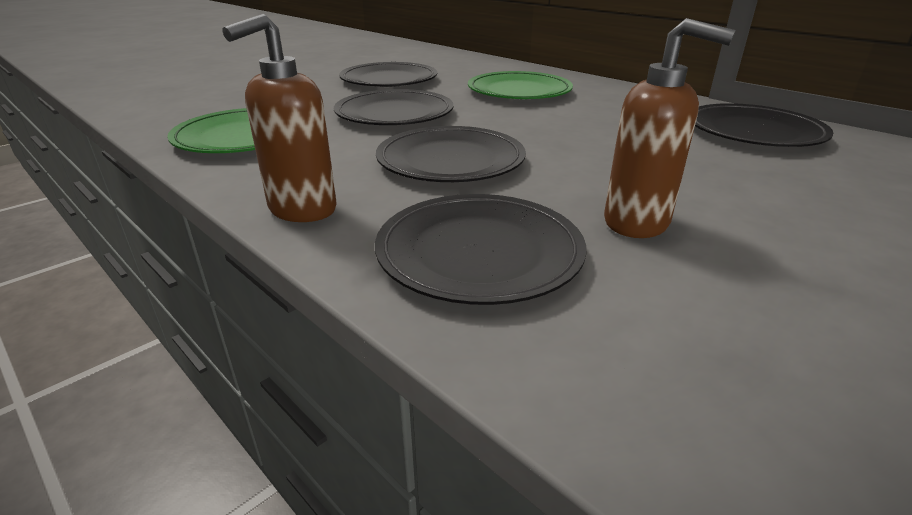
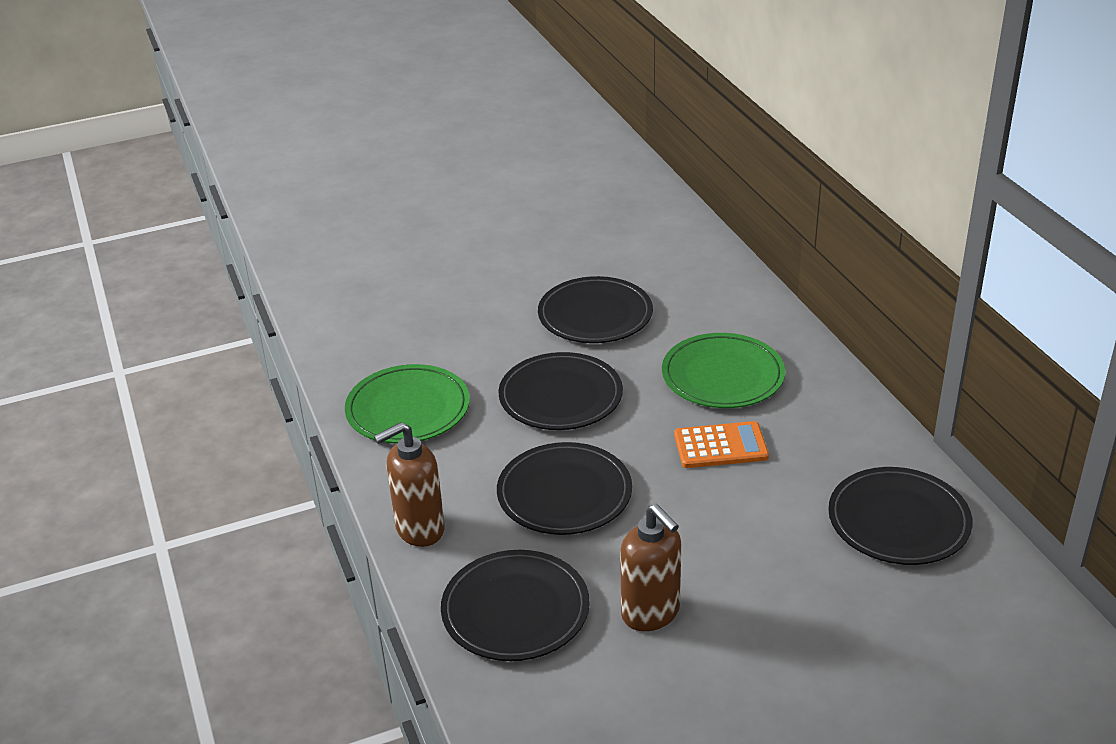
camera: 25 degrees right, 5 degrees up
none -> orange calculator [674,421,769,468]

